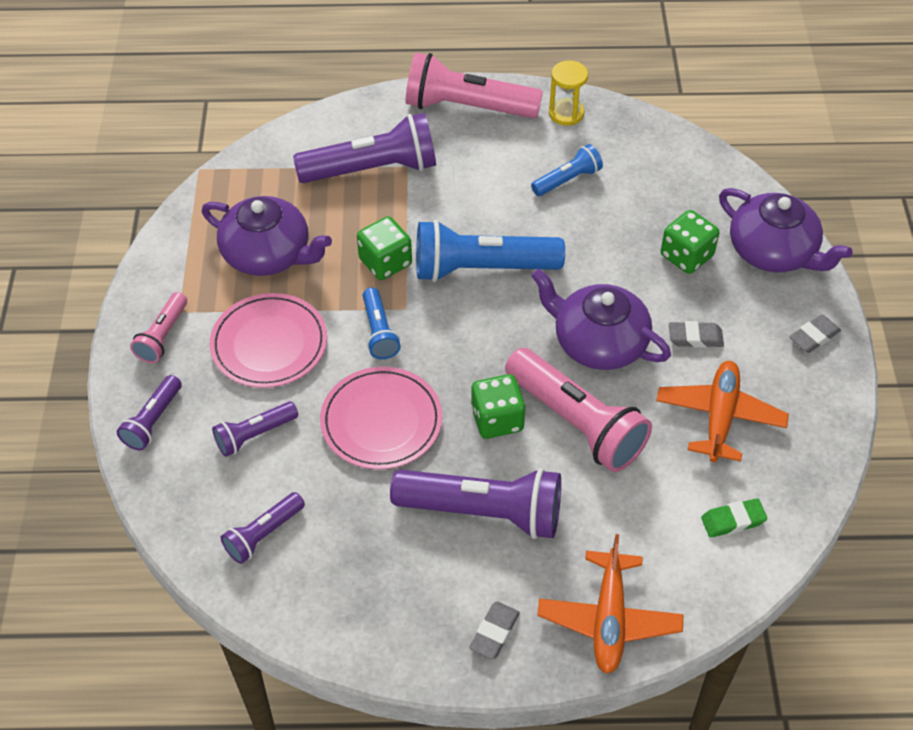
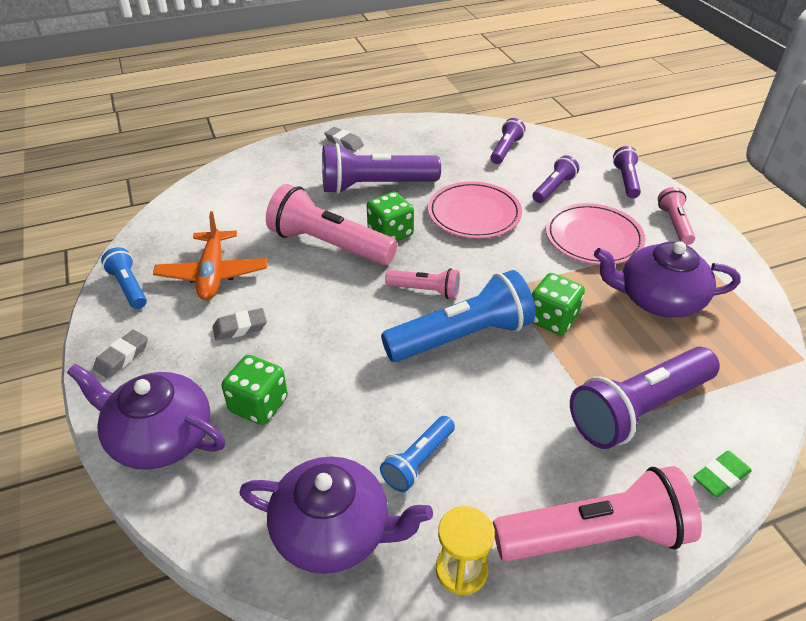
camera: 160 degrees right, 10 degrees down
blue flashlight [363,288,401,359] -> blue flashlight moved to [101,247,147,309]
grey eraser [469,602,520,660] -> grey eraser turned 60 degrees counterclockwise [324,127,364,151]
purple teapot [531,269,671,370] -> purple teapot moved to [239,457,433,574]
orange plane [537,534,683,674] -> none
green eraser [701,498,768,538] -> green eraser moved to [693,451,752,497]
none -> pink flashlight [385,268,460,299]

